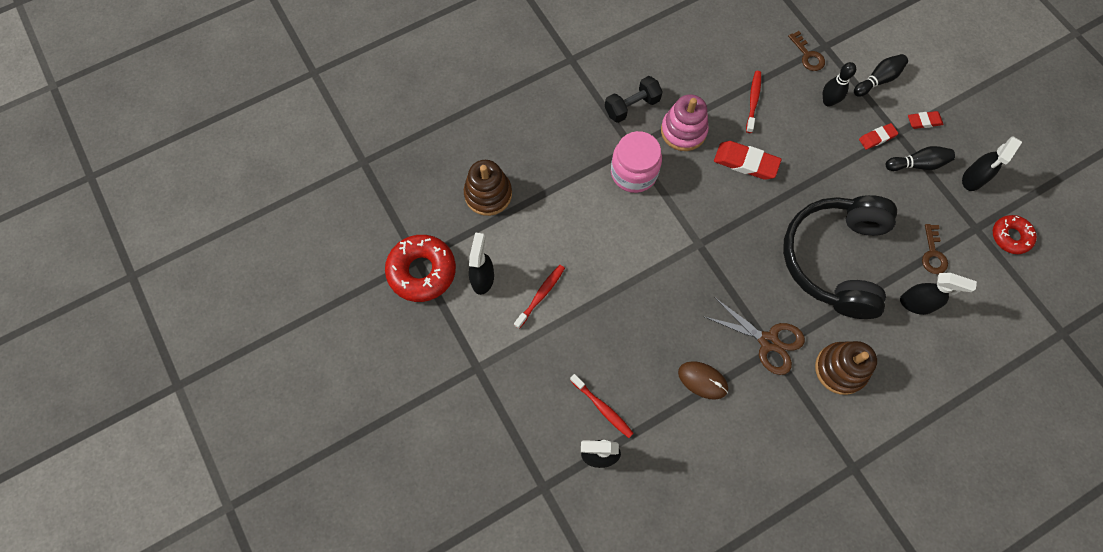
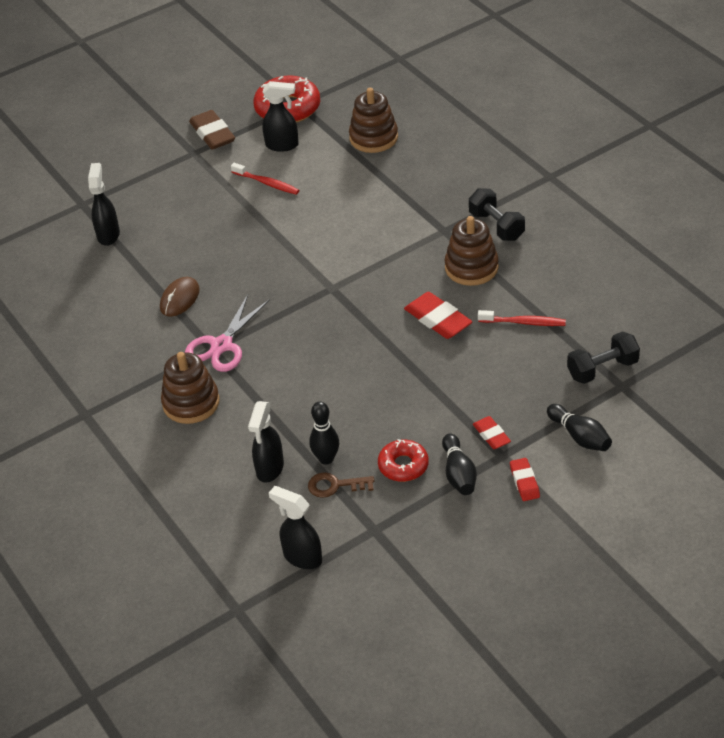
camera: 90 degrees right, 25 degrees down
red toothbrush [570,374,634,438] -> none
pink jar [611,131,662,193] -> none
pink stacking toy [661,94,709,151] -> brown stacking toy [445,216,499,286]
brown scissors [703,297,805,375] -> pink scissors [185,295,269,372]
red eraser [714,141,781,180] -> red eraser turned 60 degrees counterclockwise [404,292,472,339]
black headphones [783,195,897,319] -> none
brown key [788,31,825,71] -> black dumbbell [567,331,640,384]
black bowling pin [823,62,856,107] -> black bowling pin moved to [309,402,339,465]
black spray bottle [962,136,1022,191] -> black spray bottle moved to [269,486,322,569]
red donut [993,215,1037,254] -> red donut moved to [378,439,429,482]
none -> brown eraser [189,110,235,150]

